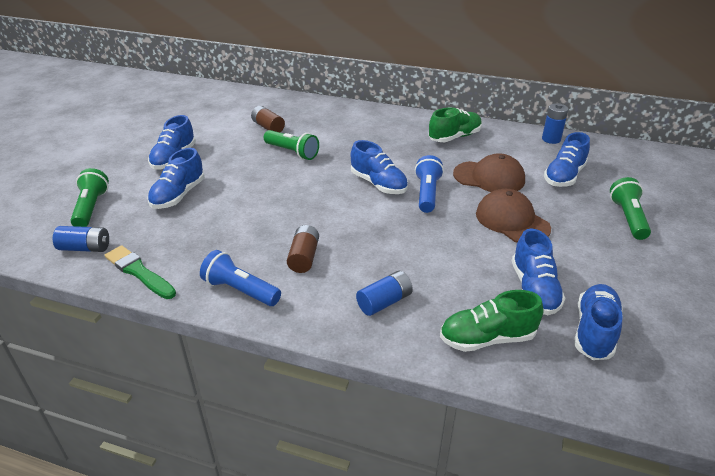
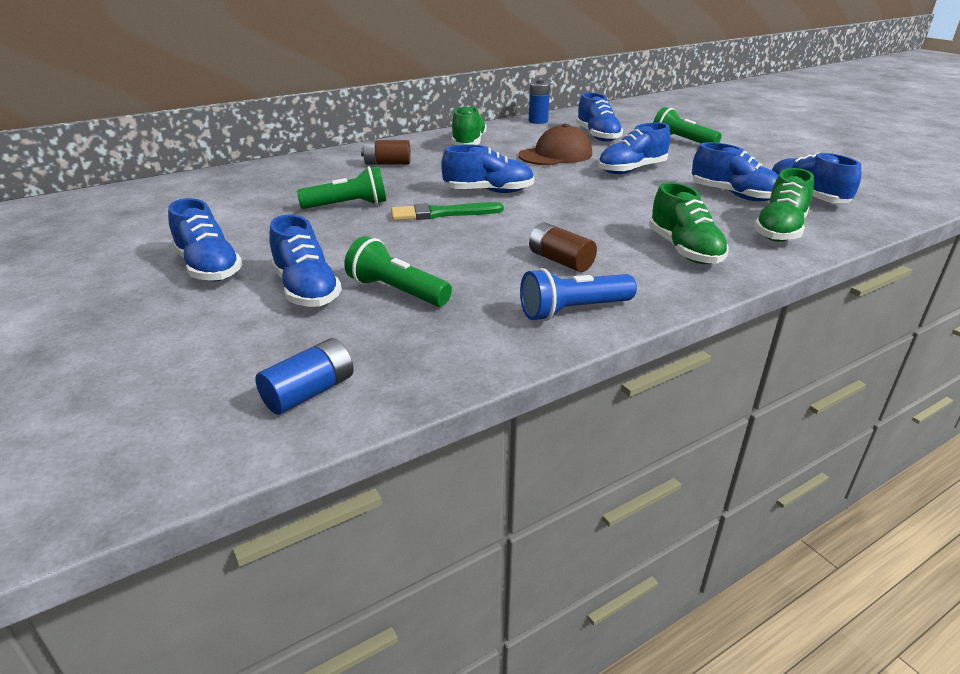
camera: 50 degrees left, 5 degrees down
green flashlight [70,168,109,227] -> green flashlight moved to [344,236,452,307]
green brush [105,245,176,299] -> green brush moved to [391,202,504,220]
brown battery [251,106,285,132] -> brown battery moved to [361,140,411,165]
blue battery [356,271,413,316] -> green shoe [649,182,729,264]
blue flashlight [415,155,444,213] -> none
brown cap [476,189,551,242] -> blue shoe [598,123,670,174]

